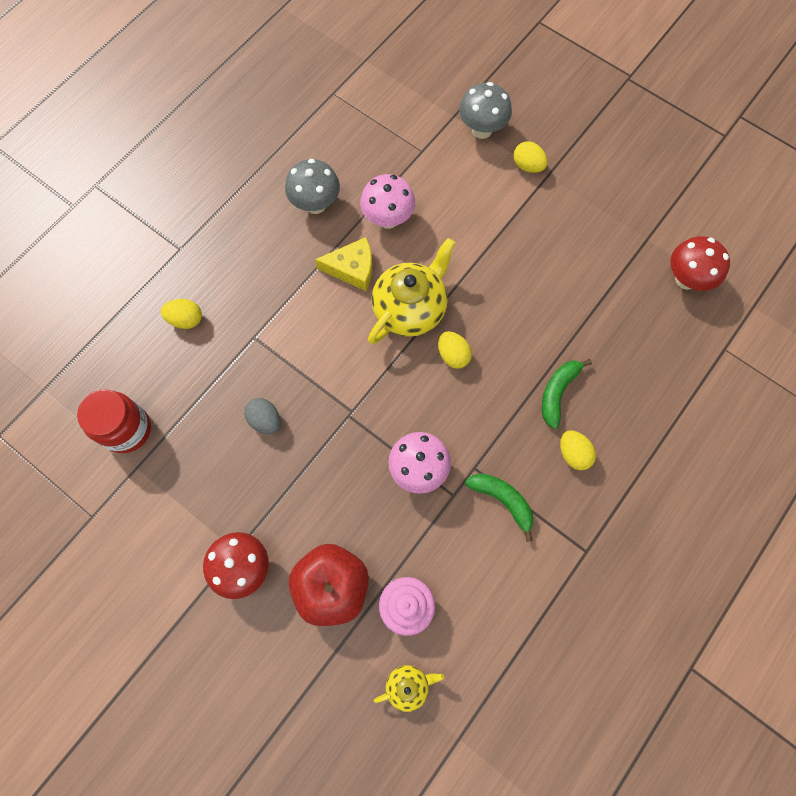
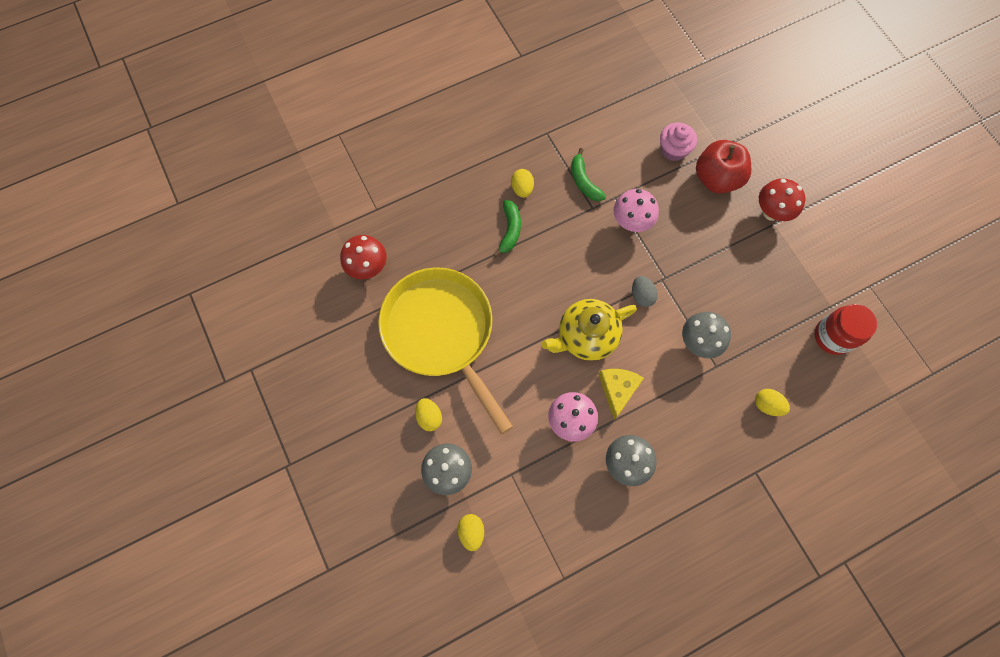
camera: 155 degrees left, 0 degrees up
grey egg [244,398,280,434] -> grey egg moved to [632,276,658,307]
yellow cheese [315,237,372,291] -> yellow cheese turned 75 degrees clockwise [598,369,644,420]
yellow teapot [374,665,444,712] -> none
yellow egg [438,331,472,369] -> yellow egg moved to [457,514,484,551]
green banana [542,359,592,429] -> green banana turned 45 degrees counterclockwise [493,200,521,257]
none -> yellow pan [378,267,513,434]
none -> grey mushroom [682,312,731,358]

